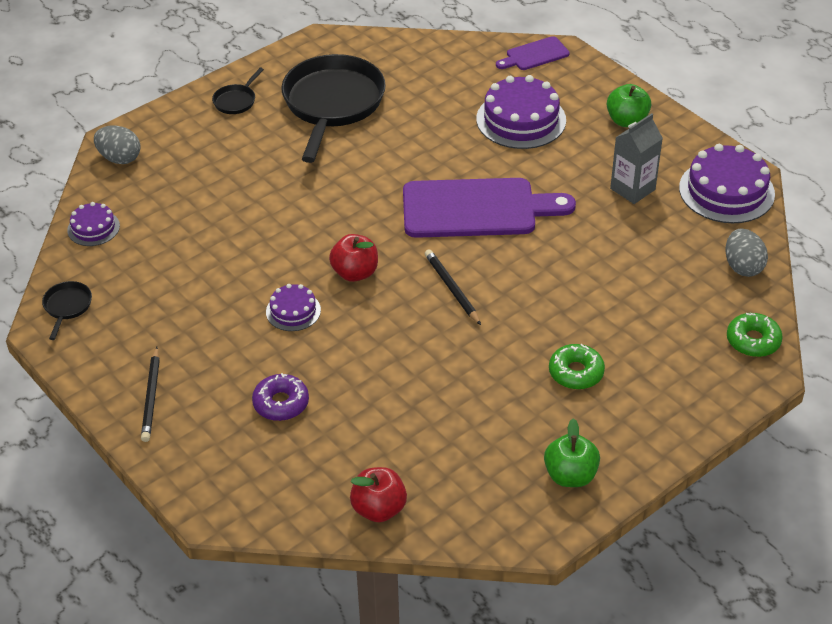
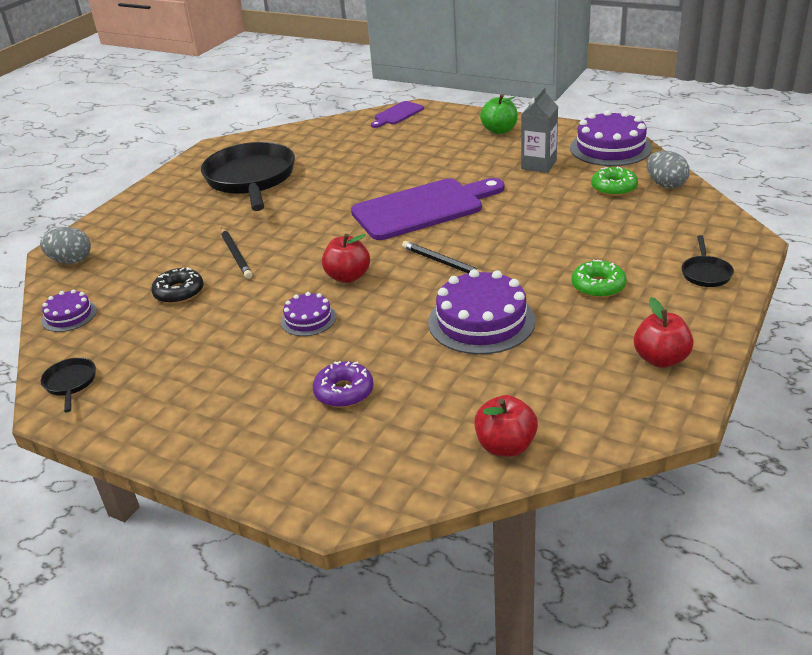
camera: 20 degrees left, 10 degrees down
black pencil [141,347,160,442] -> black pencil moved to [221,228,252,279]
black pan [212,68,264,114] -> black pan moved to [682,235,734,287]
purple cake [476,75,566,149] -> purple cake moved to [428,269,536,355]
green apple [544,418,600,487] -> red apple [634,297,694,368]
green donut [727,313,783,357] -> green donut moved to [591,166,638,196]
none -> black donut [151,267,203,304]

